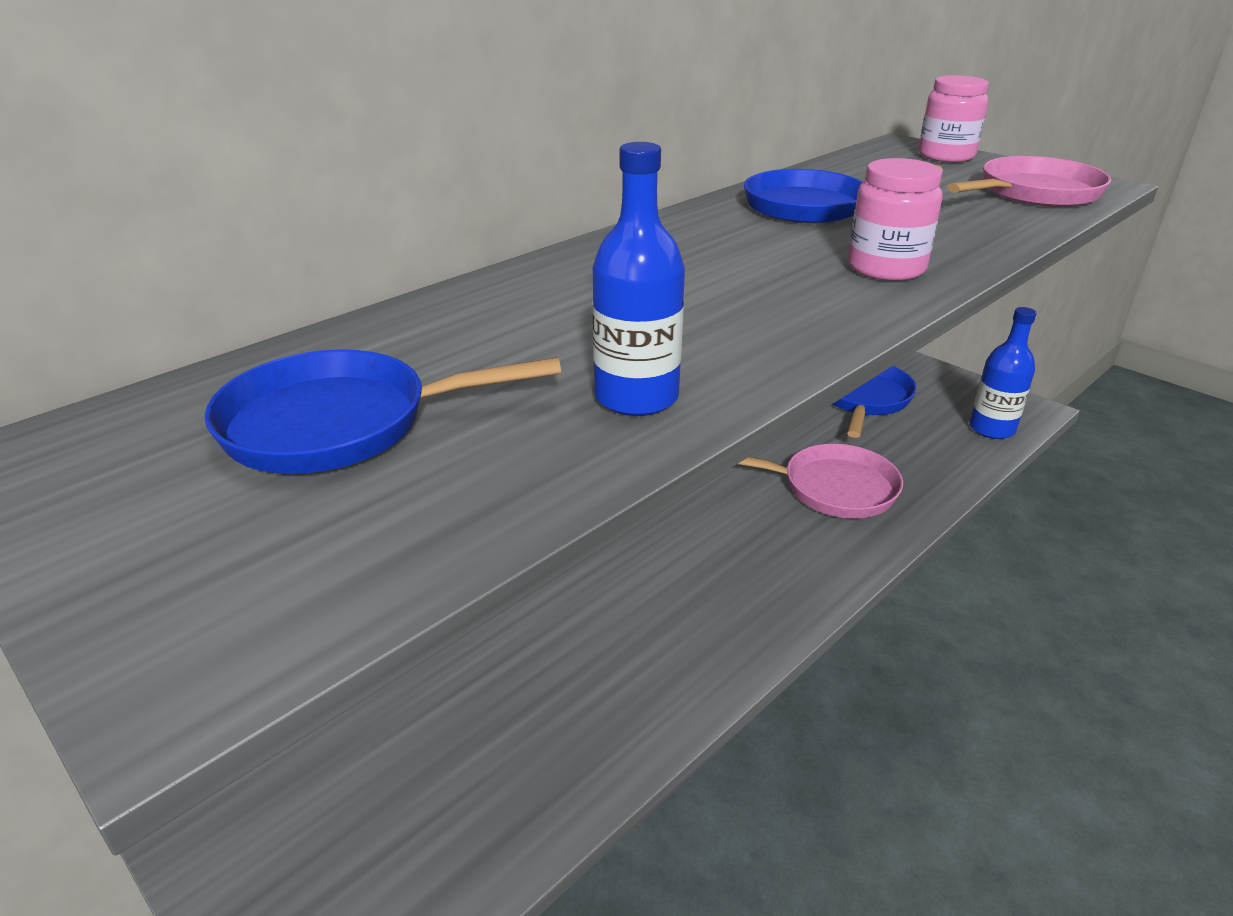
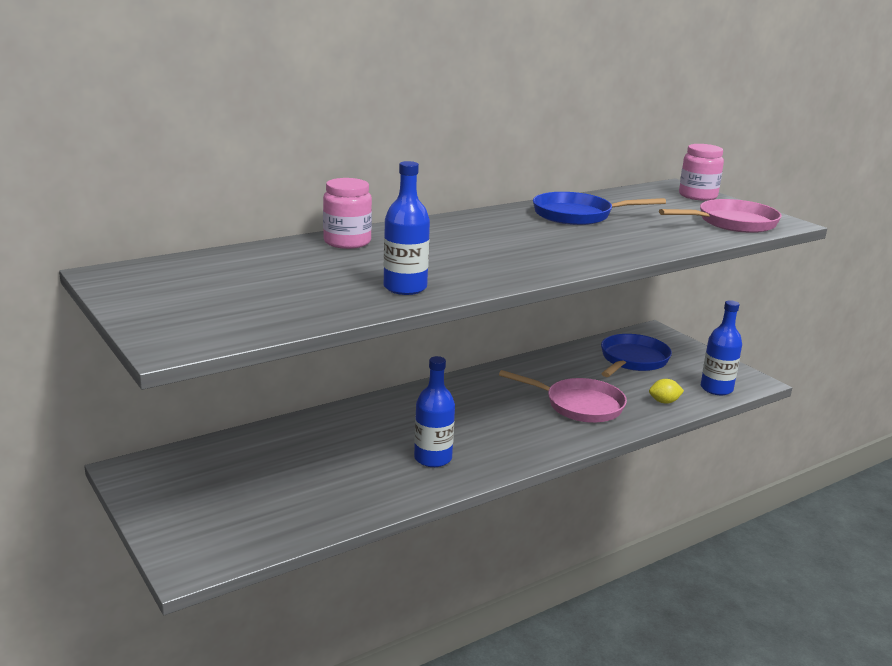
camera: 10 degrees right, 10 degrees down
blue pan [205,349,561,474] -> none
pink jar [848,158,943,281] -> pink jar moved to [323,178,372,249]
none -> blue bottle [414,356,455,467]
none -> yellow lemon [649,379,684,404]

